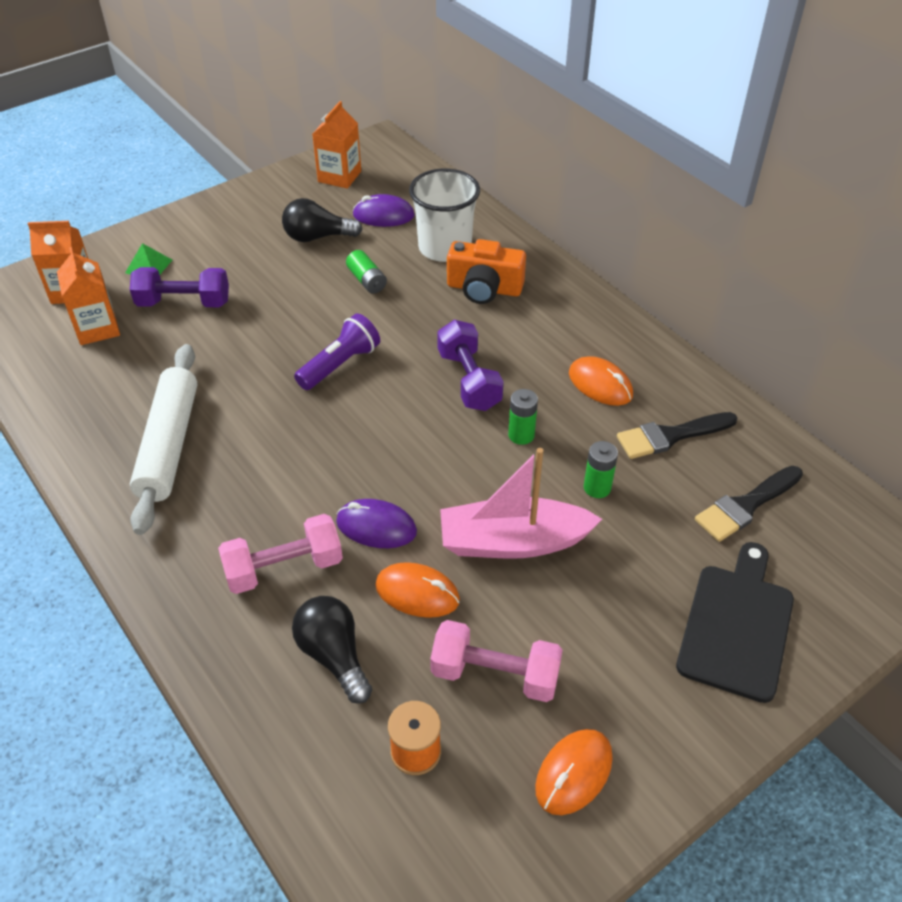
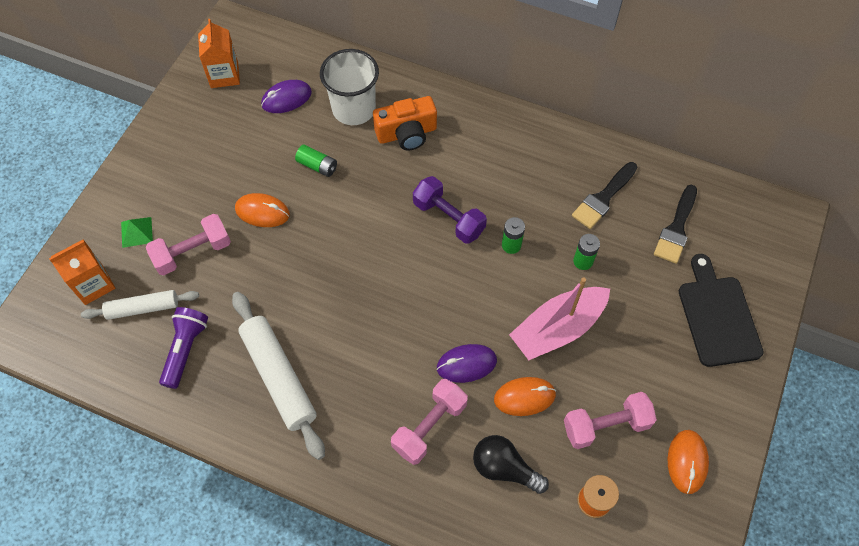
camera: 30 degrees left, 15 degrees up
orange carton [57,247,120,345] -> white rolling pin [81,290,199,320]
purple dumbbell [130,267,229,307] -> pink dumbbell [146,214,231,275]
black light bulb [282,198,362,242] -> none
purple flashlight [294,313,380,390] -> purple flashlight moved to [159,307,208,389]
orange mouse [569,356,633,406] -> orange mouse moved to [235,193,290,227]

